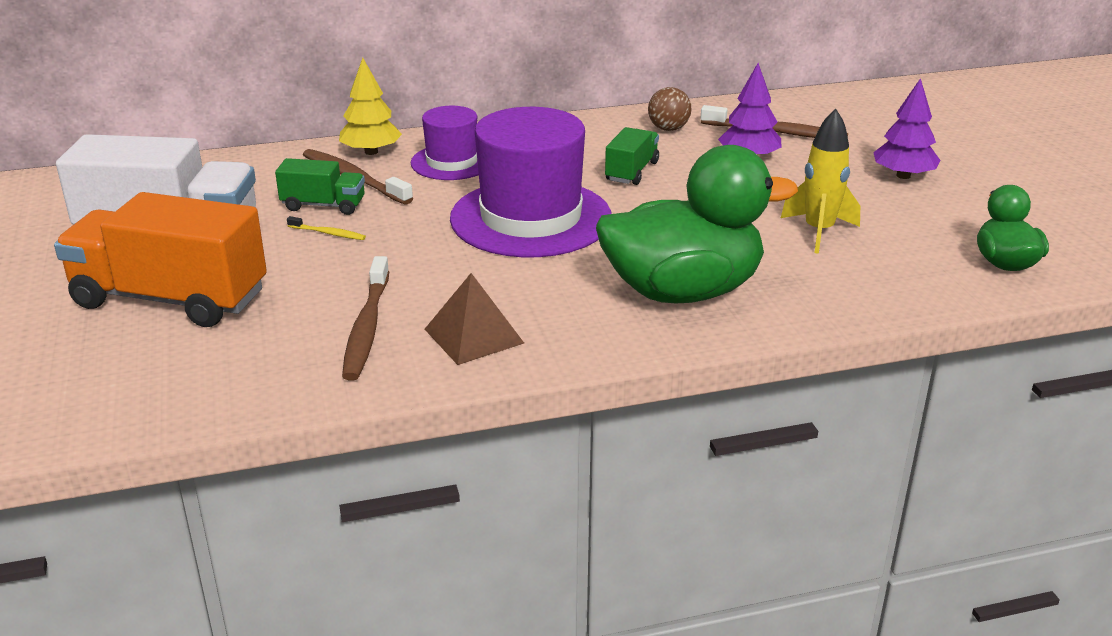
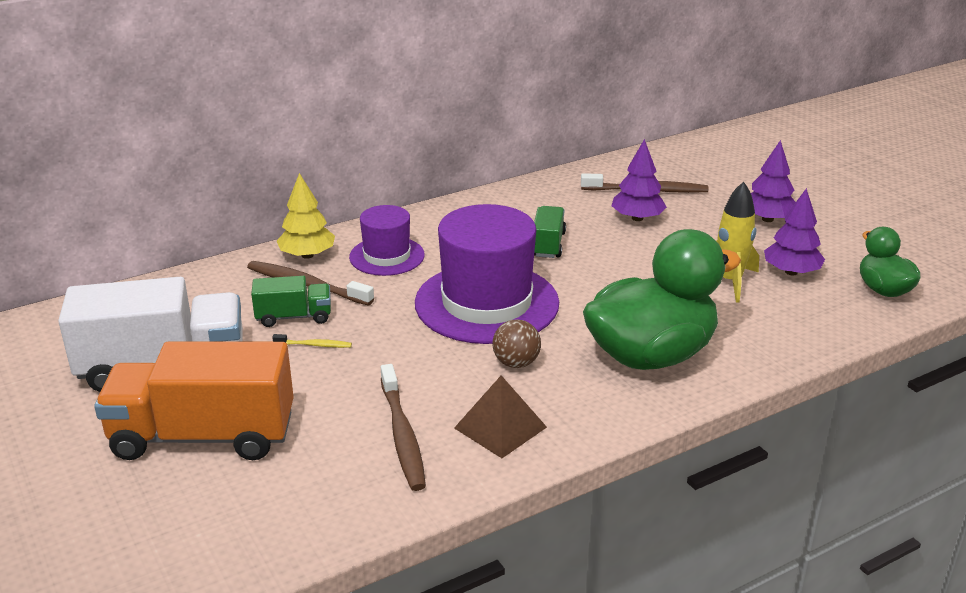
camera: 15 degrees left, 0 degrees up
brown ball [648,87,691,131] -> brown ball moved to [492,319,541,368]
none -> purple tree [764,188,825,276]

